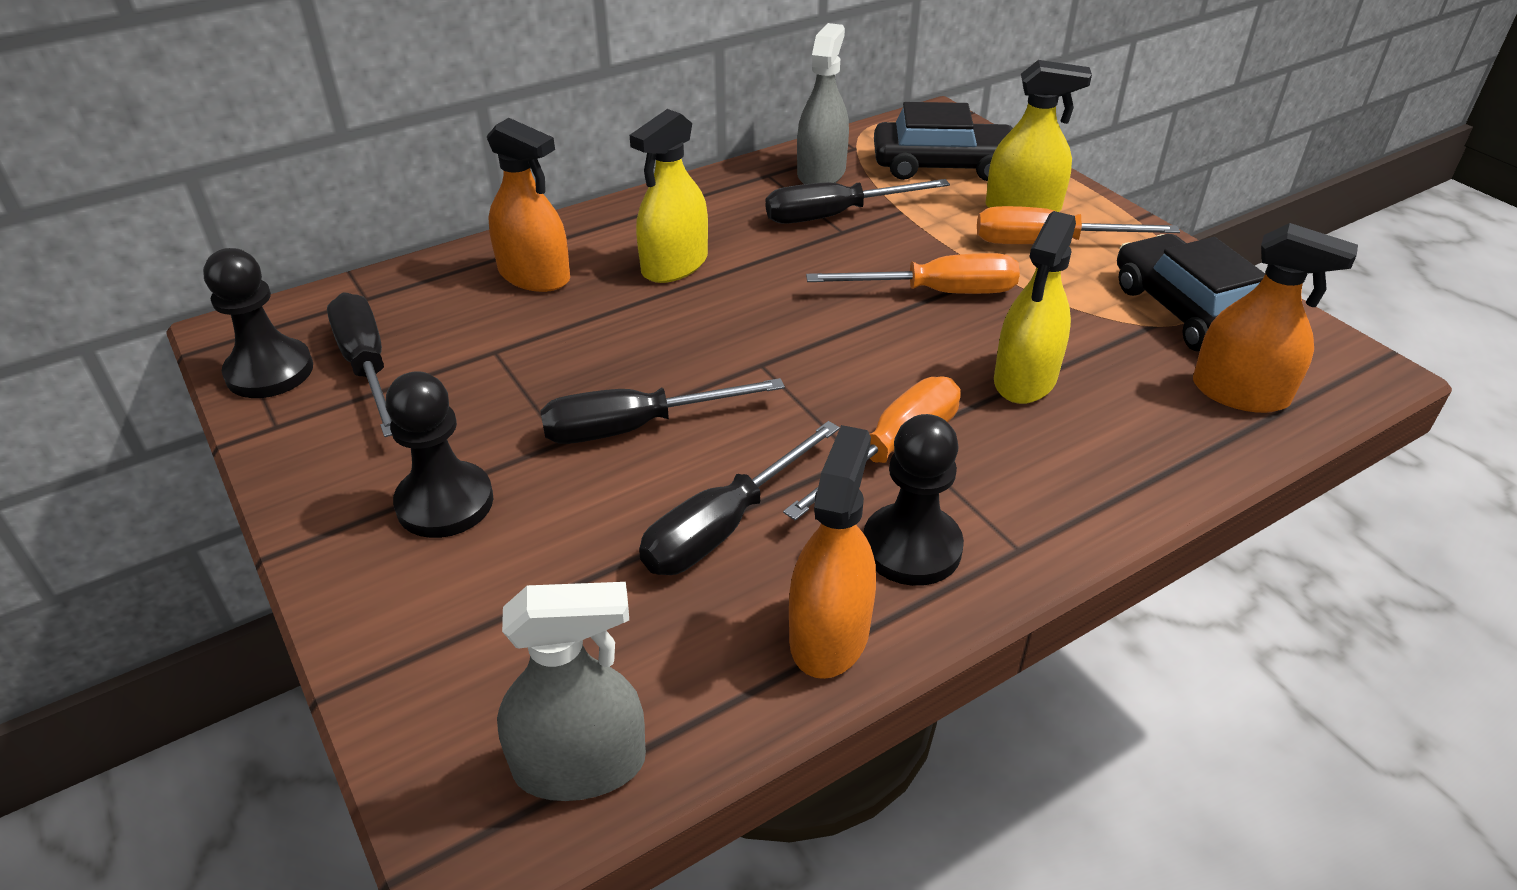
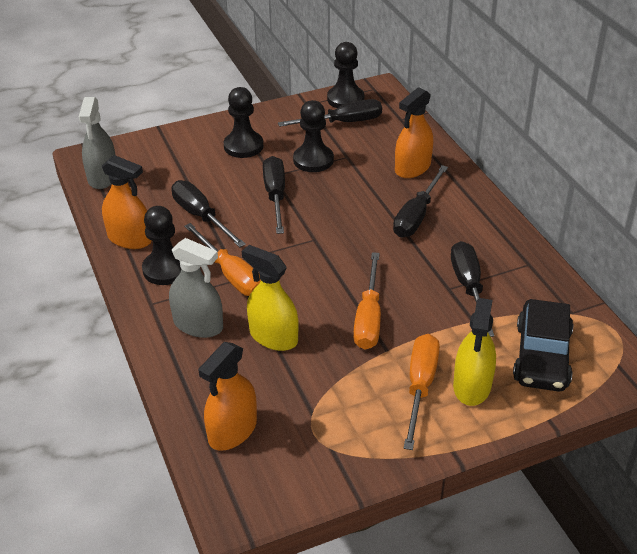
camera: 100 degrees right, 0 degrees up
yellow spray bottle [630,109,708,283] -> black screwdriver [393,165,448,237]
grey spray bottle [797,23,849,184] -> grey spray bottle moved to [169,238,223,338]
black car [1117,234,1265,352] -> none
none -> black pawn [293,100,334,172]

